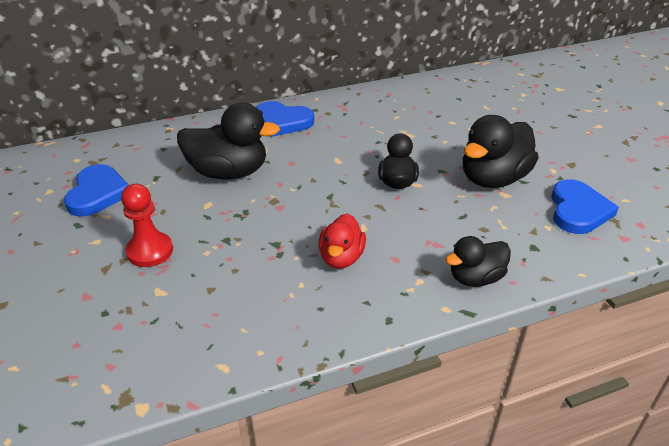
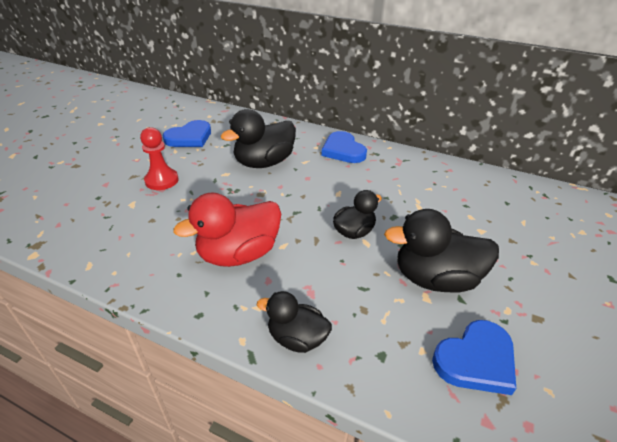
camera: 45 degrees right, 0 degrees up
black duck [177,103,280,179] -> black duck turned 90 degrees clockwise [221,109,296,168]
red duck [318,214,366,268] -> red duck [173,193,281,267], size x1.66

